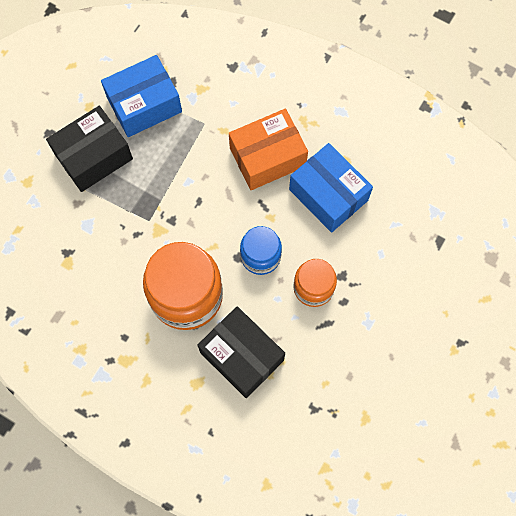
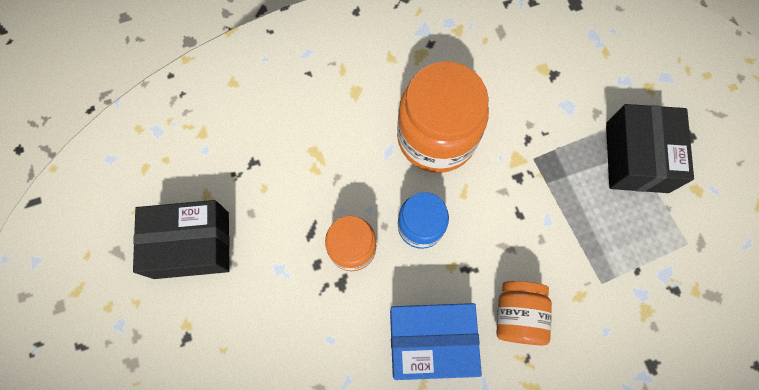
camera: 130 degrees right, 0 degrees up
blue box [101,55,182,137] -> none
black box [197,307,285,398] -> black box moved to [133,200,230,279]
orange box [229,109,308,190] -> orange jar [496,281,552,345]

